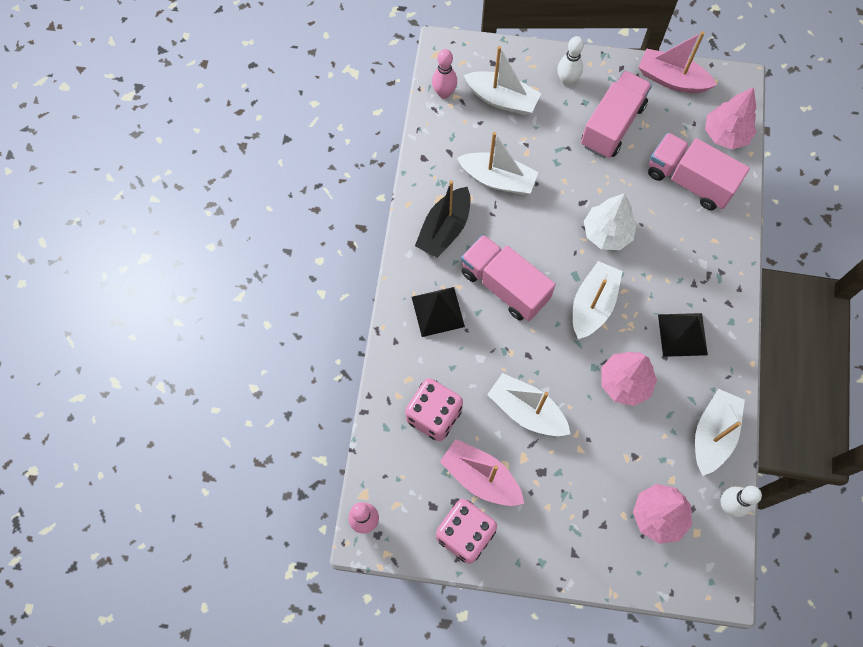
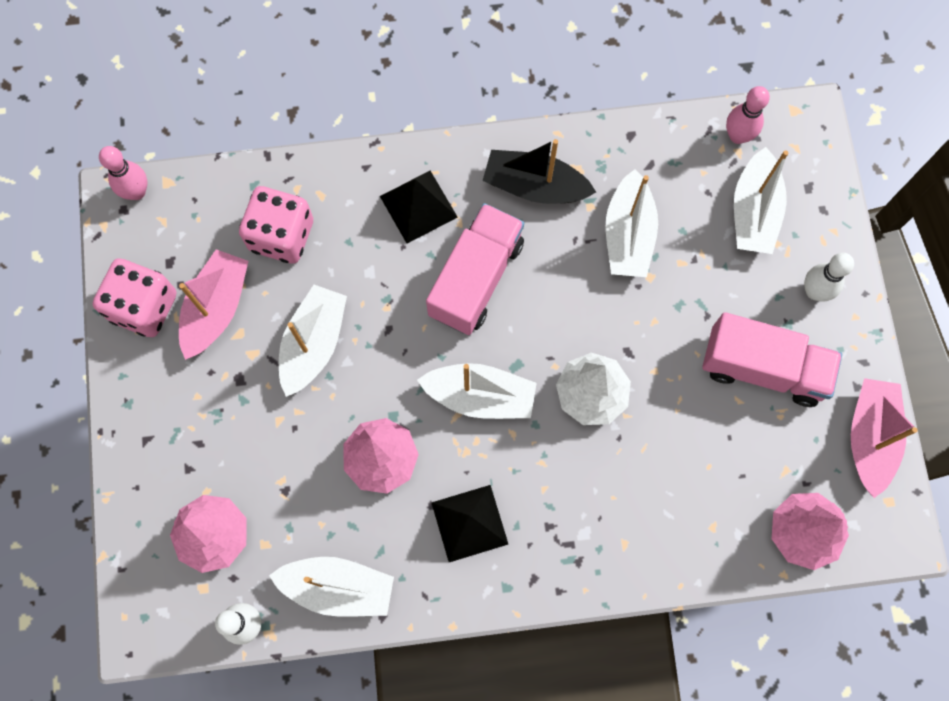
camera: 75 degrees right, 5 degrees up
pink truck [648,132,750,210] -> none

